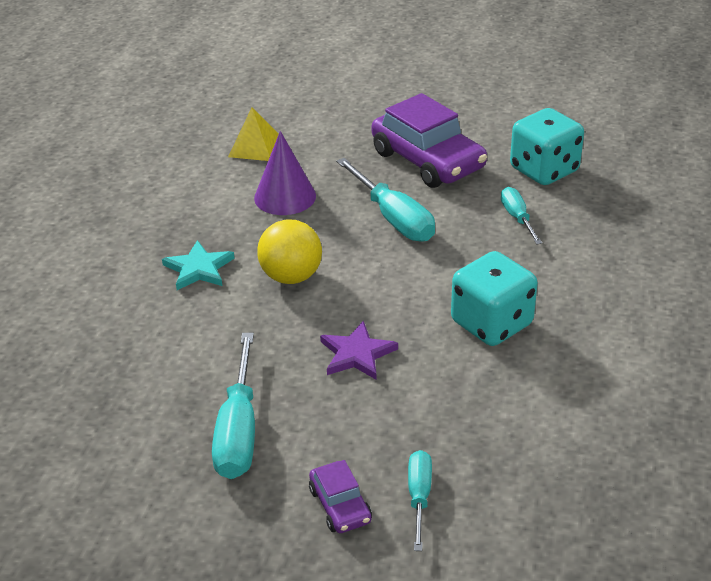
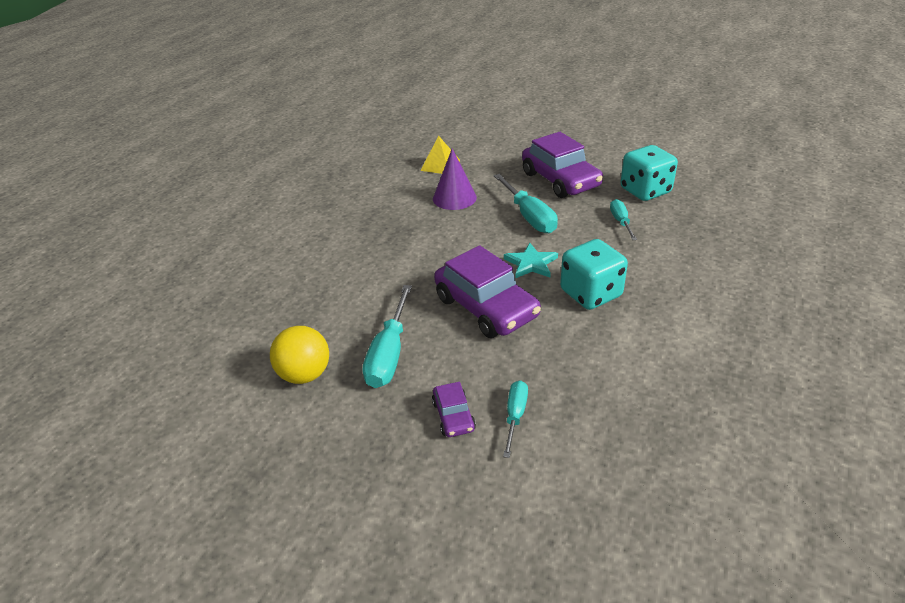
camera: 10 degrees right, 0 degrees up
turquoise star [162,240,235,290] -> turquoise star moved to [504,243,558,278]
yellow ball [257,219,322,284] -> yellow ball moved to [270,326,329,384]
purple star [320,320,398,380] -> purple car [434,245,541,338]

